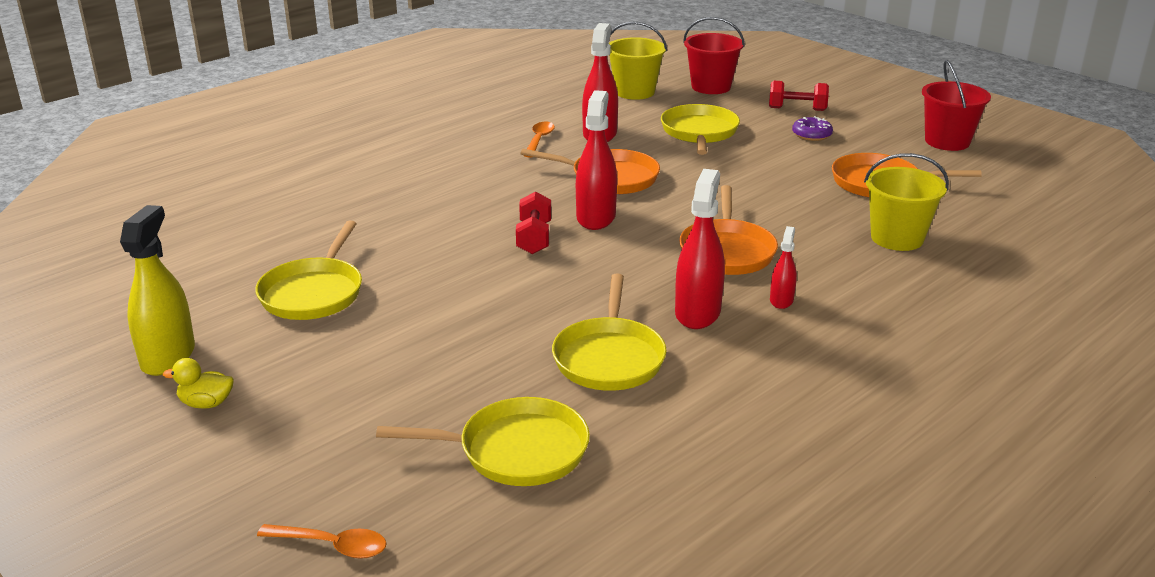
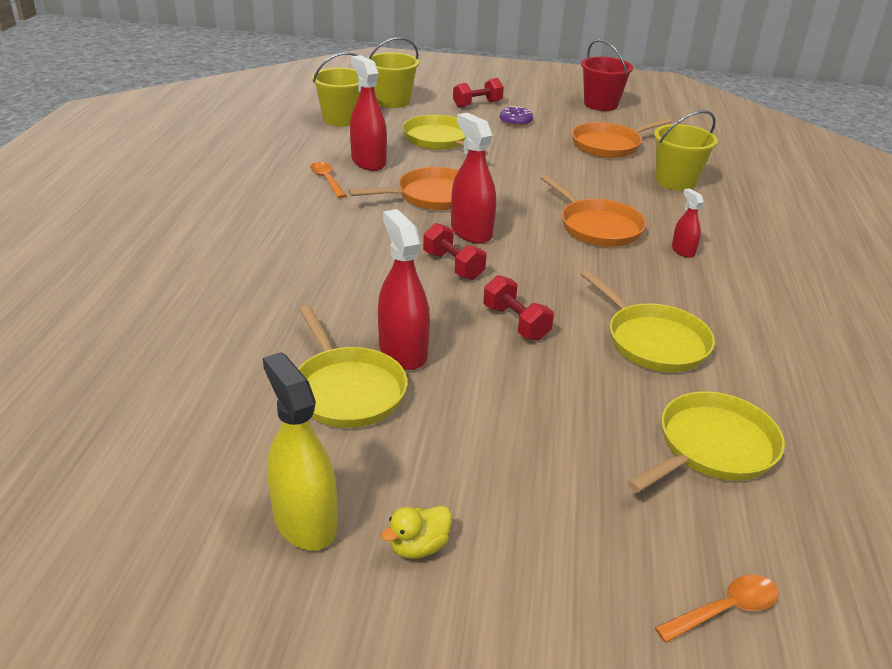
camera: 40 degrees left, 5 degrees up
red spray bottle [675,169,725,329] -> red spray bottle moved to [378,209,430,370]
red bucket [683,17,745,94] -> yellow bucket [368,37,419,108]
none -> red dumbbell [483,275,554,341]

